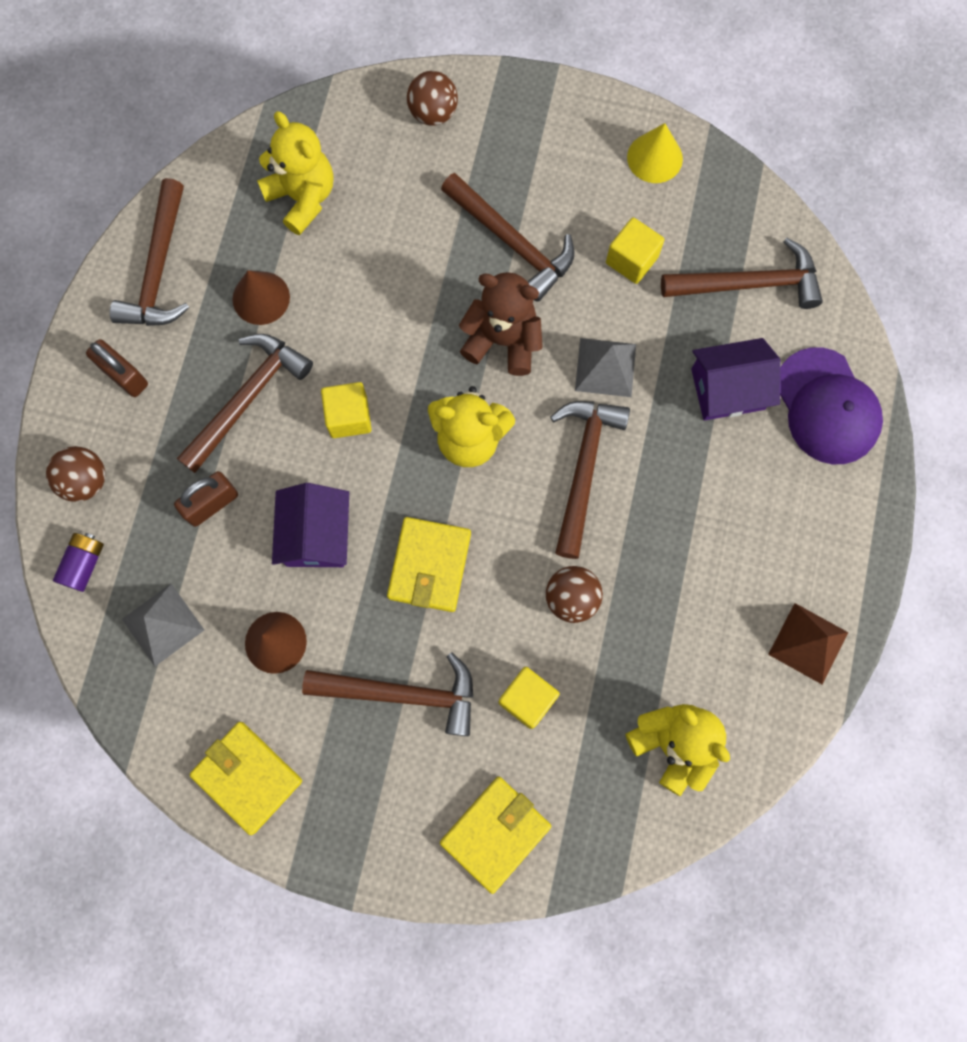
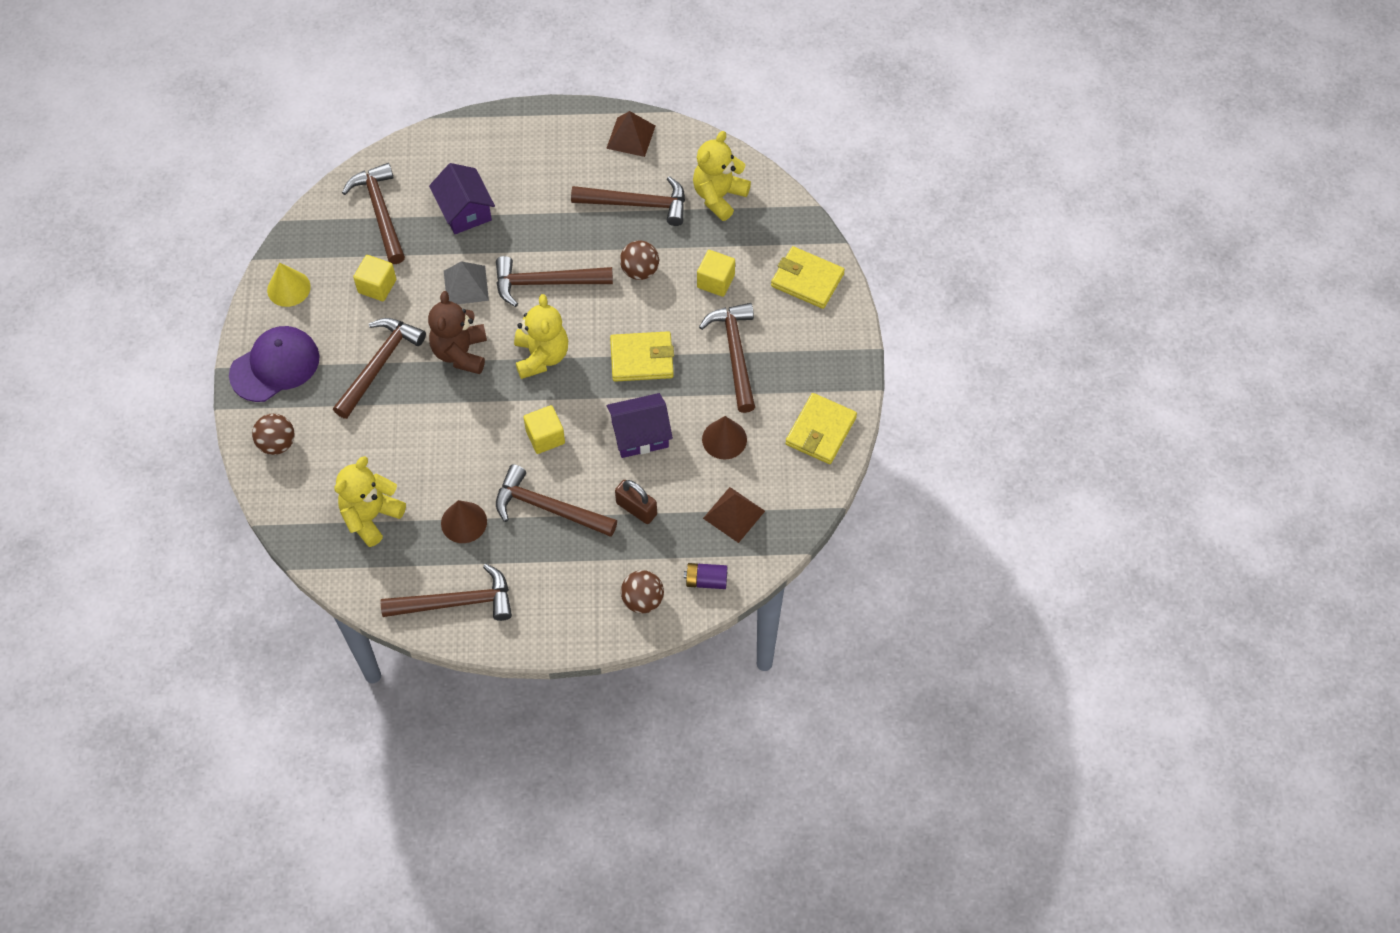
camera: 105 degrees left, 15 degrees down
brown padlock [86,339,148,397] -> none
grey pyramid [122,584,204,666] -> brown pyramid [703,487,765,543]
purple cap [780,347,883,464] -> purple cap moved to [229,326,320,402]
none -> brown hammer [571,176,685,226]

